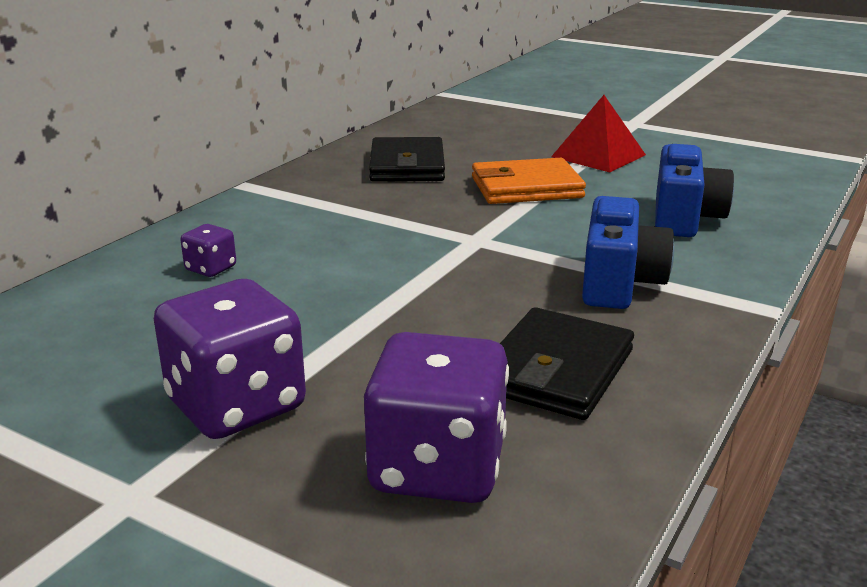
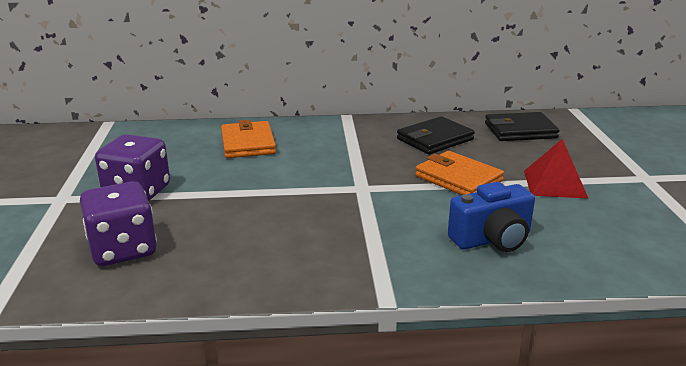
camera: 55 degrees right, 0 degrees up
purple dice [180,224,236,277] -> orange wallet [221,120,276,158]
black wallet [500,307,634,420] -> black wallet moved to [485,112,560,141]
blue camera [582,196,675,309] -> none

